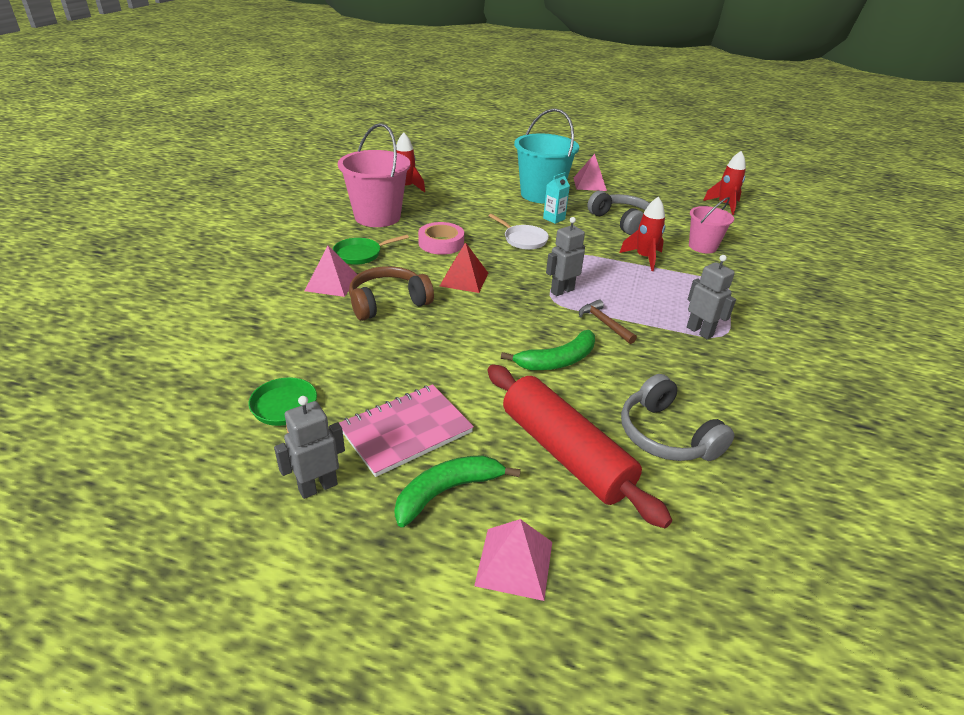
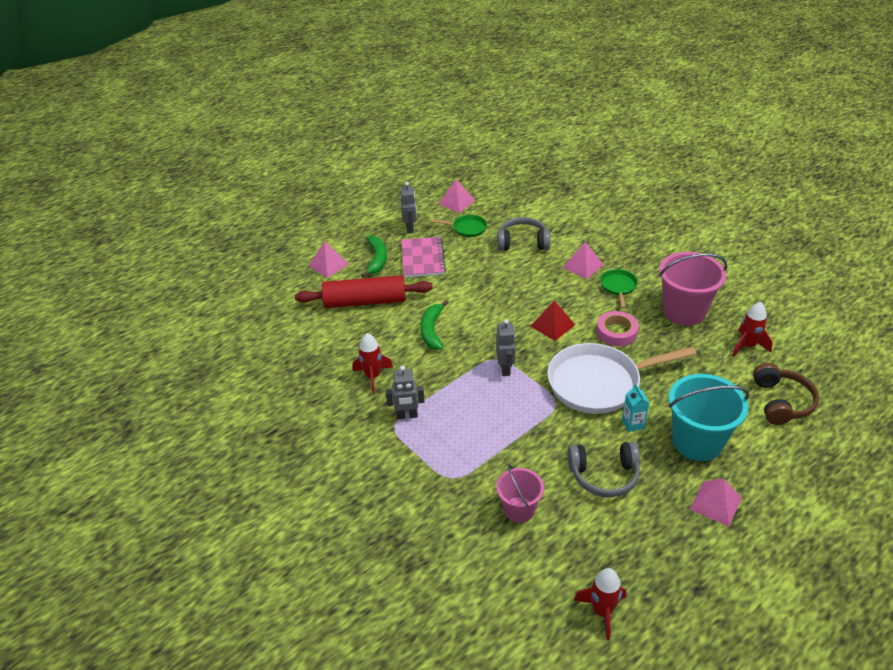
camera: 125 degrees right, 5 degrees up
brown headphones [349,266,434,321] -> brown headphones moved to [753,363,819,425]
white pan [488,214,549,250] -> white pan [547,343,696,414], size x2.16
brown hammer [579,299,637,344] -> none
red rocket [619,197,665,271] -> red rocket moved to [352,333,393,394]
grey headphones [621,374,734,461] -> grey headphones moved to [498,217,550,251]
none -> pink pyramid [438,179,476,213]

